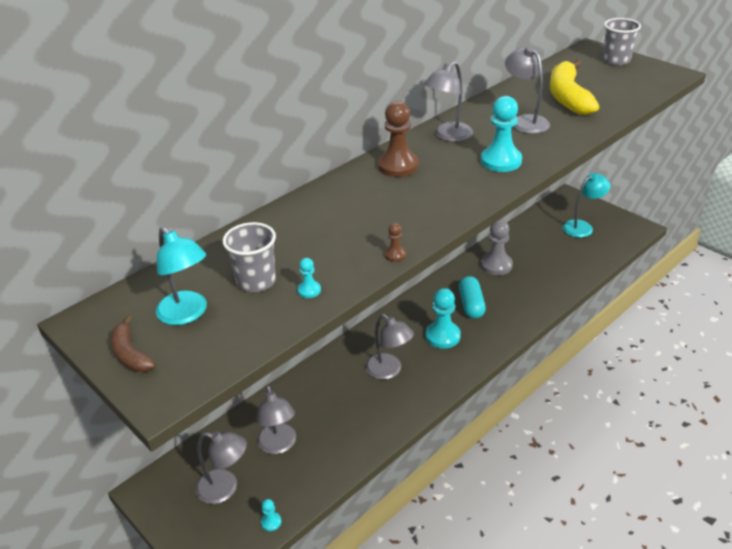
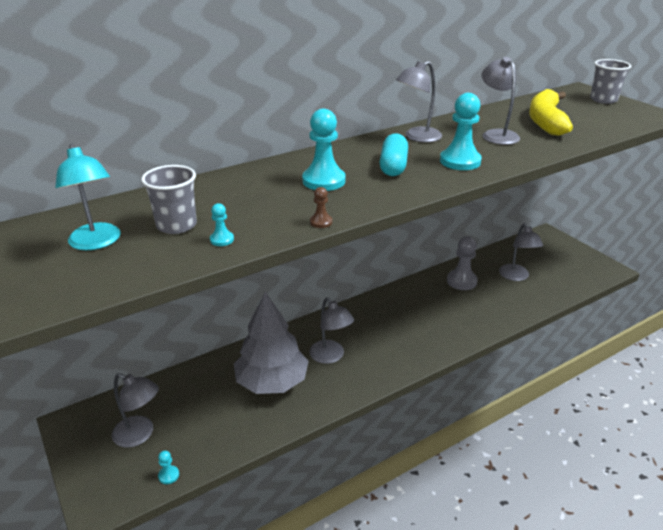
camera: 10 degrees right, 5 degrees down
brown banana [111,316,156,372] -> none
grey lamp [256,386,296,454] -> grey lamp moved to [499,223,543,281]
brown pawn [378,101,419,177] -> none
turquoise pawn [426,288,461,349] -> turquoise pawn moved to [302,109,346,191]
turquoise capsule [459,276,486,319] -> turquoise capsule moved to [380,133,408,176]
turquoise lamp [563,173,610,237] -> none
none -> grey tree [234,292,309,394]

